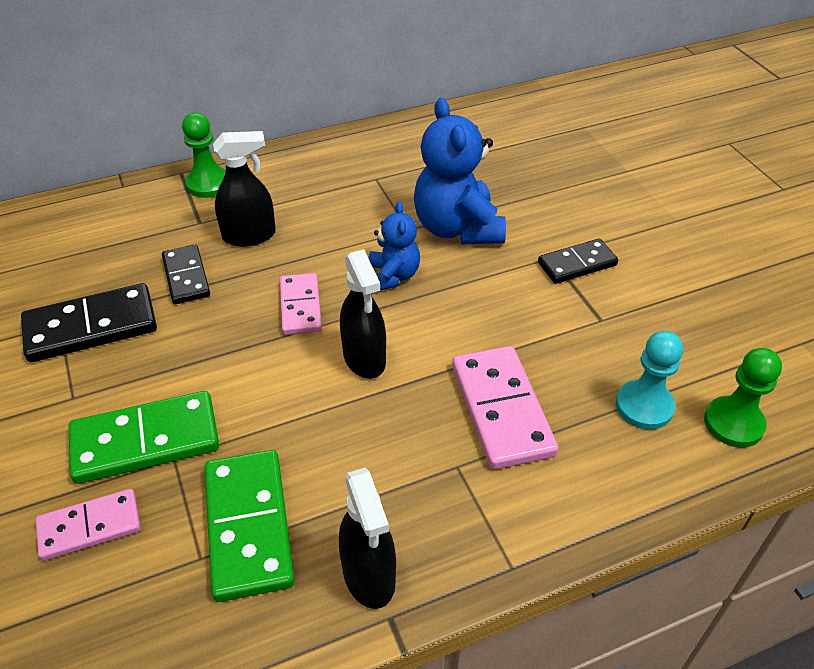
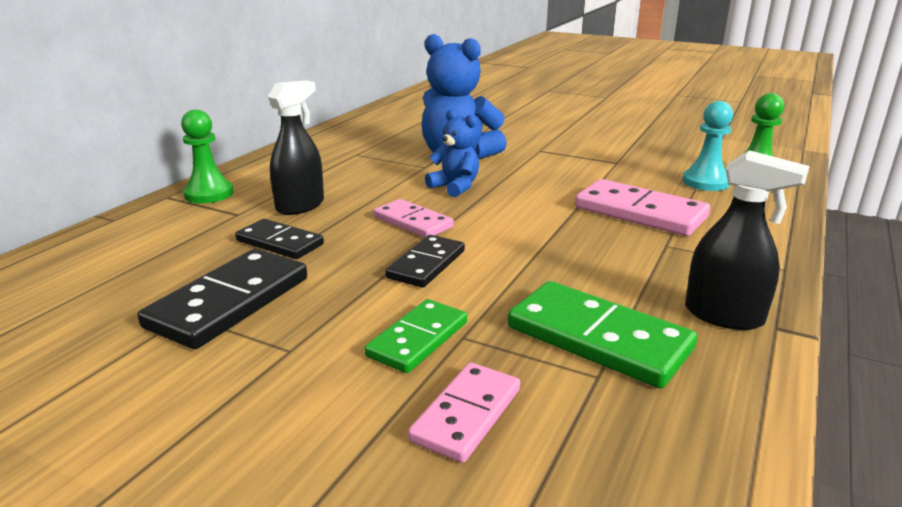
camera: 40 degrees left, 20 degrees down
green domino [69,391,219,484] -> green domino [364,299,467,373], size x0.63
black spray bottle [340,249,386,379] -> none
black domino [538,239,618,284] -> black domino moved to [385,235,465,288]

